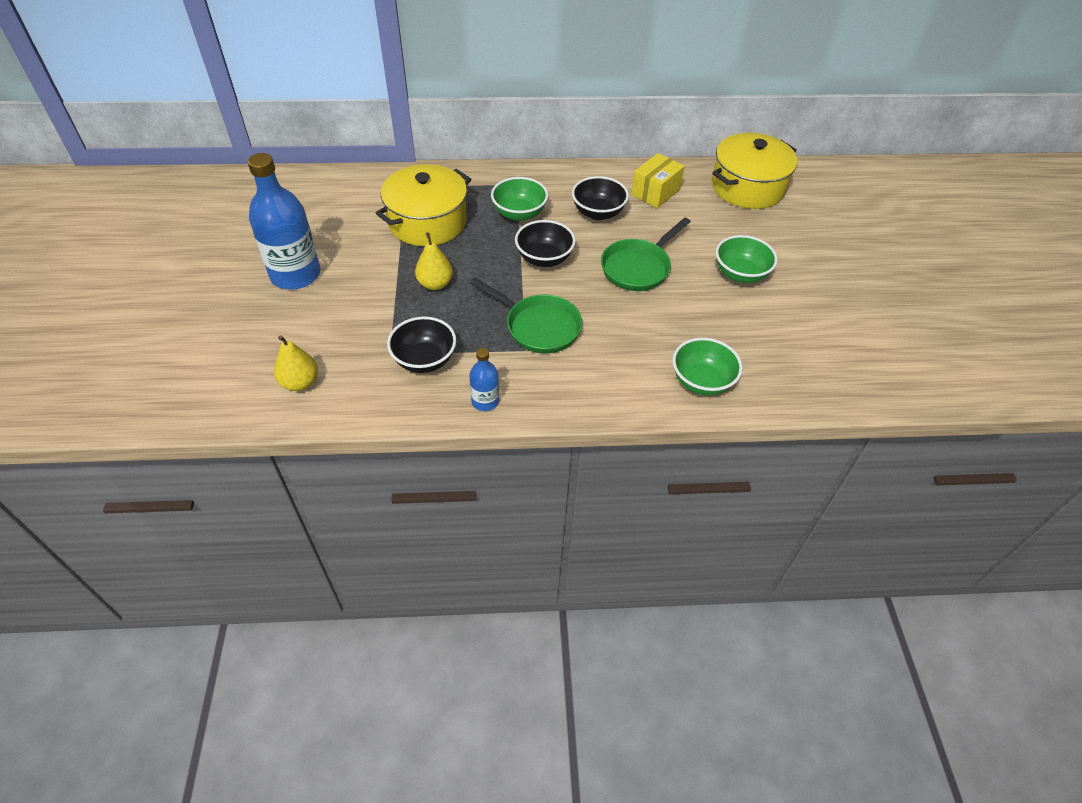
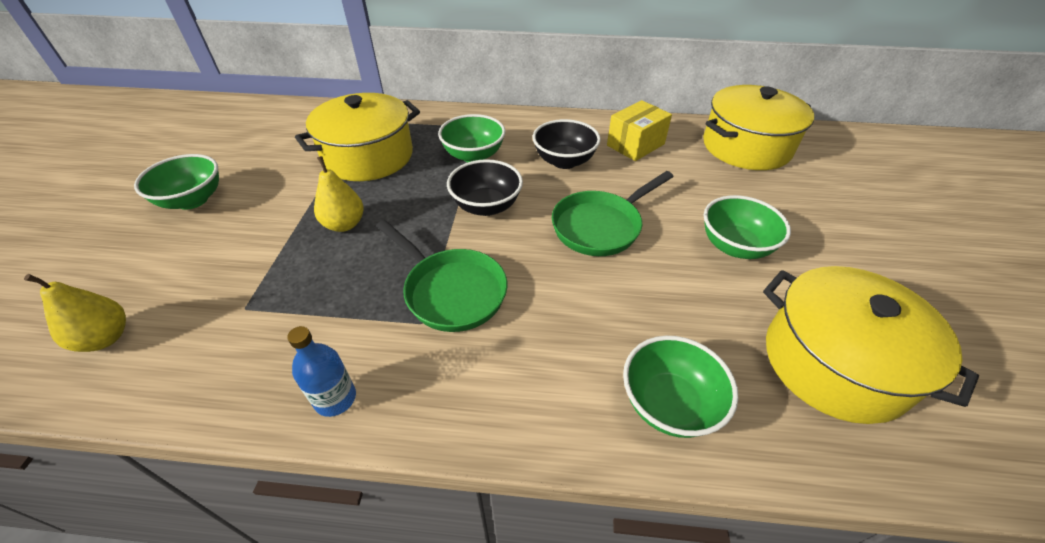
camera: 10 degrees right, 5 degrees down
blue bottle [248,153,320,290] -> green bowl [134,154,219,210]
black bowl [387,316,456,373] -> none
none -> yellow pot [763,266,979,424]

